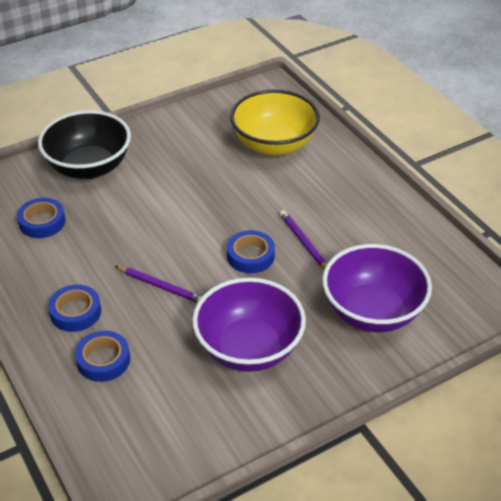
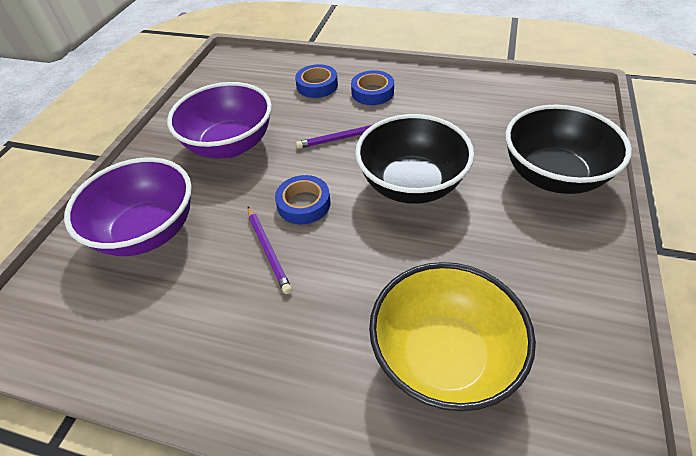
camera: 140 degrees right, 5 degrees up
blue tape [17,198,65,238] -> none
purple pencil [280,210,327,270] -> purple pencil turned 45 degrees clockwise [248,207,292,294]
none -> black bowl [355,114,474,204]

